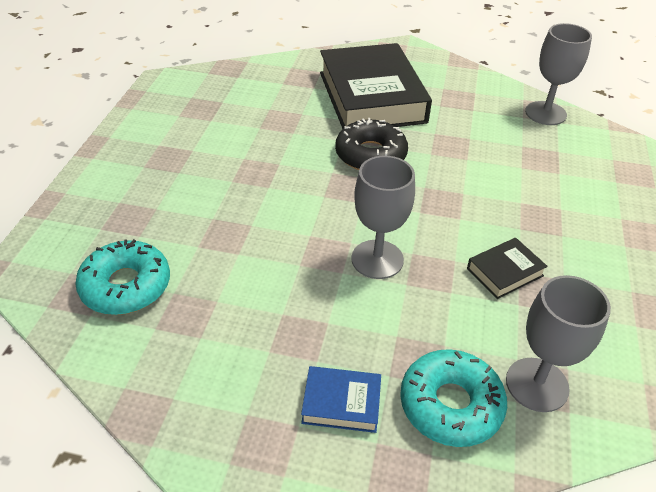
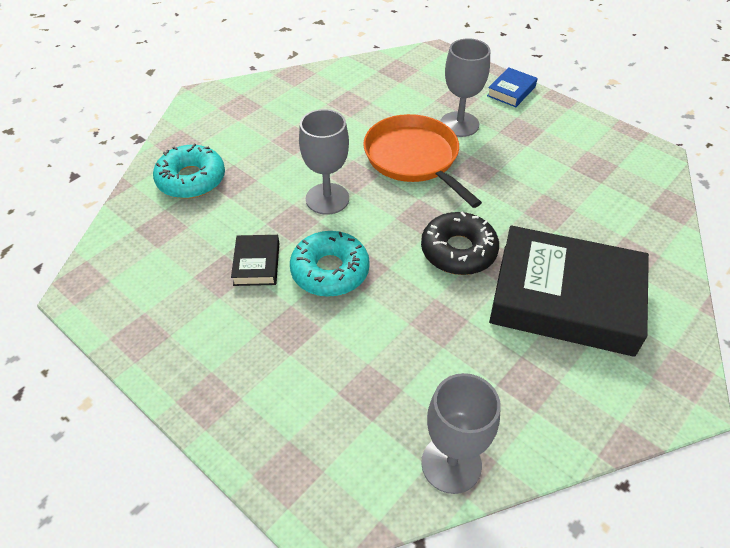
camera: 120 degrees right, 5 degrees up
turquoise donut [75,239,170,315] -> turquoise donut moved to [290,231,370,297]
blue book [301,366,381,433] -> blue book moved to [487,67,538,107]
grey goblet [506,275,611,412] -> grey goblet moved to [440,38,490,137]
none -> orange pan [363,114,482,208]

